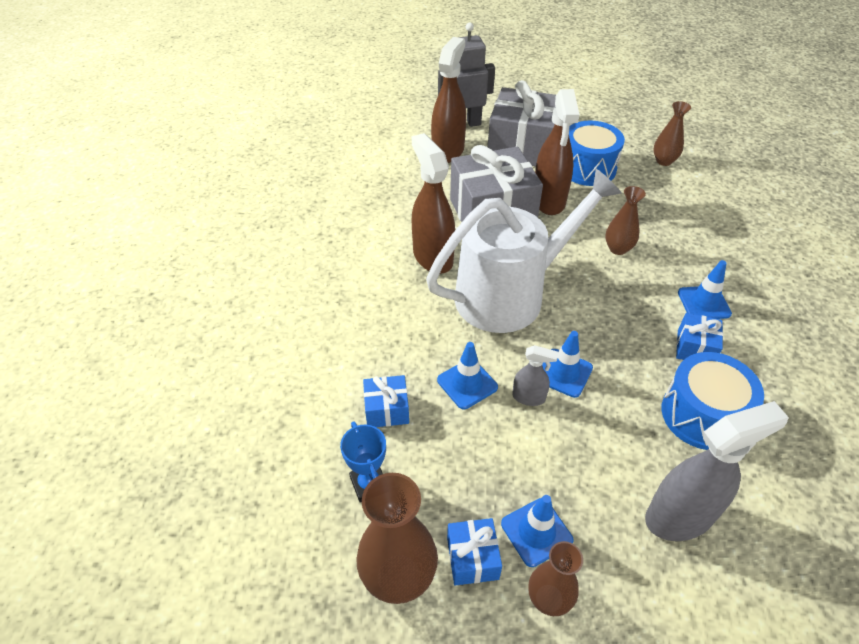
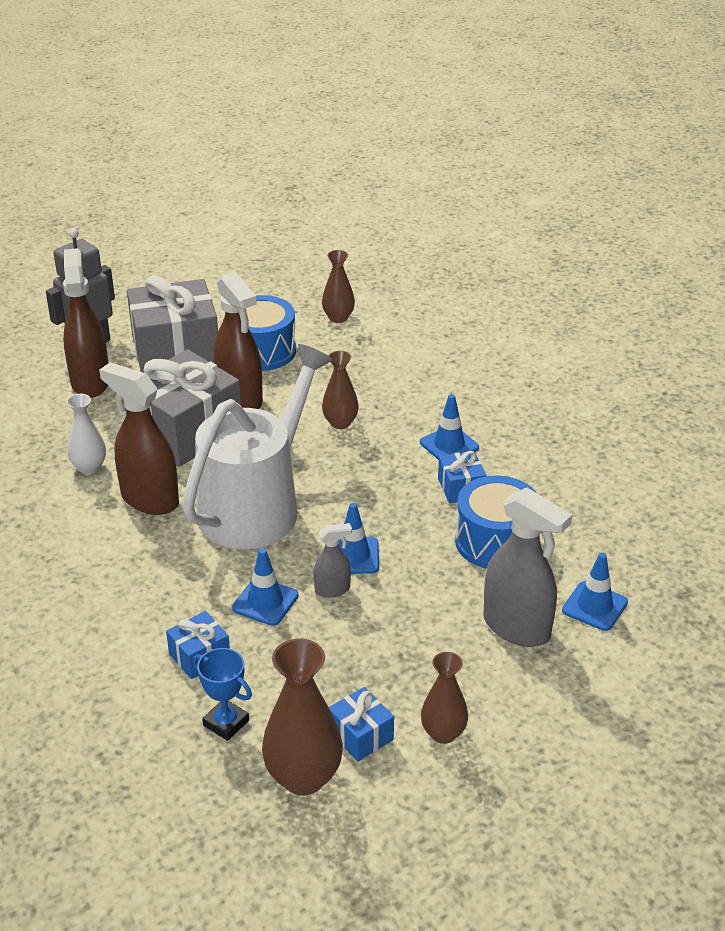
camera: 30 degrees left, 10 degrees down
blue traffic cone [501,495,573,567] -> blue traffic cone moved to [562,553,628,631]
grey spray bottle [645,401,789,541] -> grey spray bottle turned 90 degrees clockwise [483,488,572,647]
none -> white vase [66,394,106,474]

